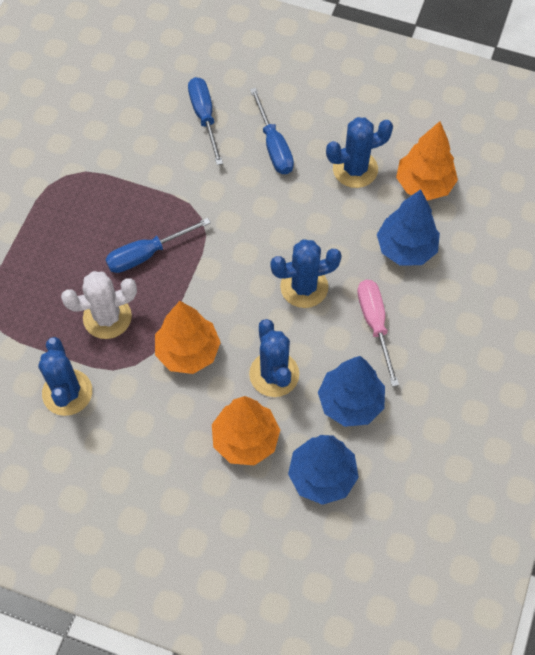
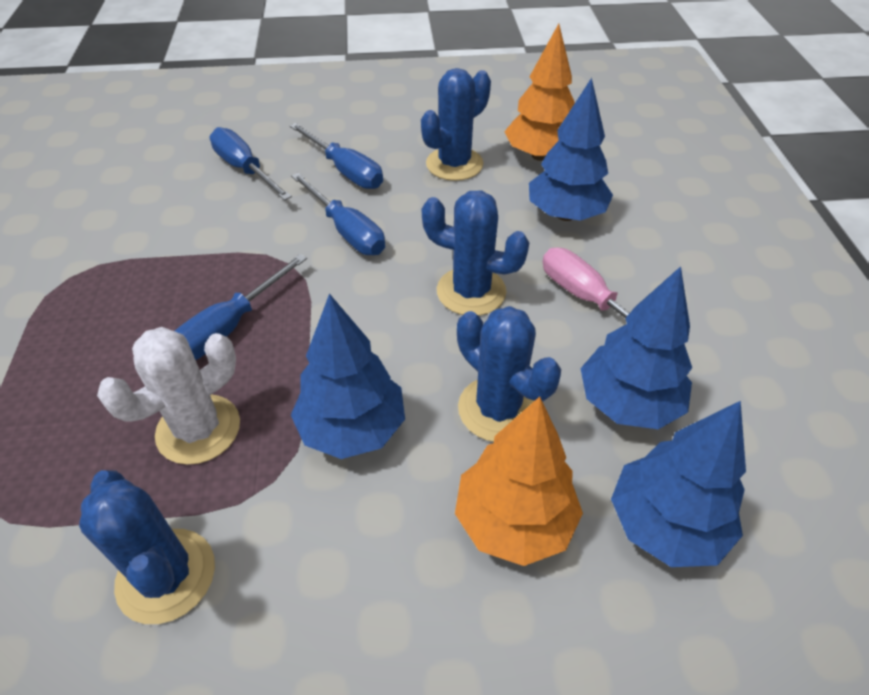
camera: 25 degrees left, 15 degrees down
orange tree [155,301,221,374] -> blue tree [291,294,405,459]
blue cactus [270,239,342,308] -> blue cactus turned 60 degrees clockwise [422,190,529,316]
none -> blue screwdriver [291,173,385,255]

